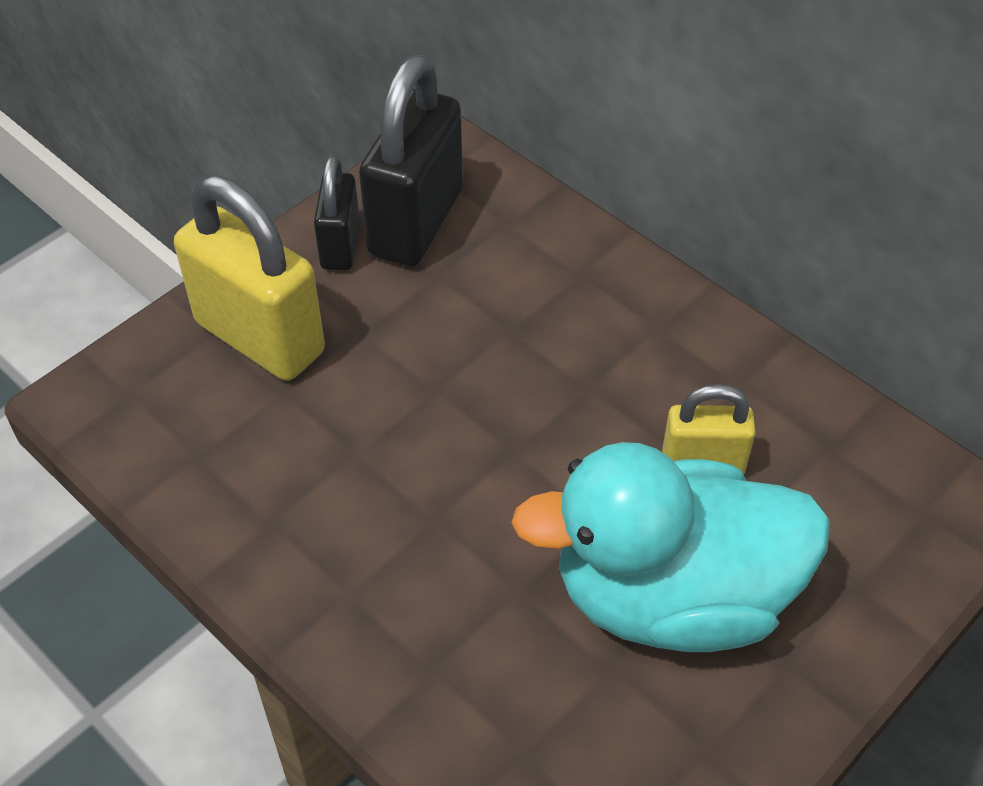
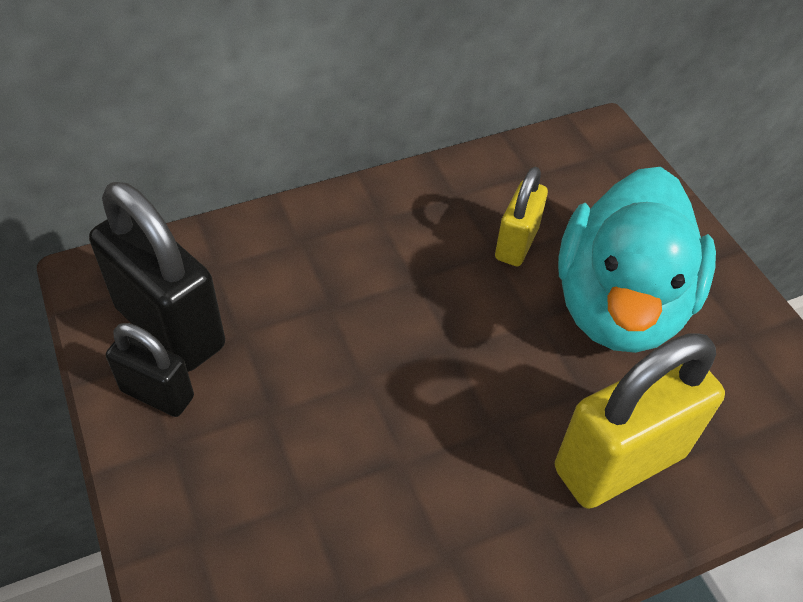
camera: 70 degrees left, 0 degrees up
yellow padlock [174,175,325,381] -> yellow padlock moved to [555,333,725,509]

